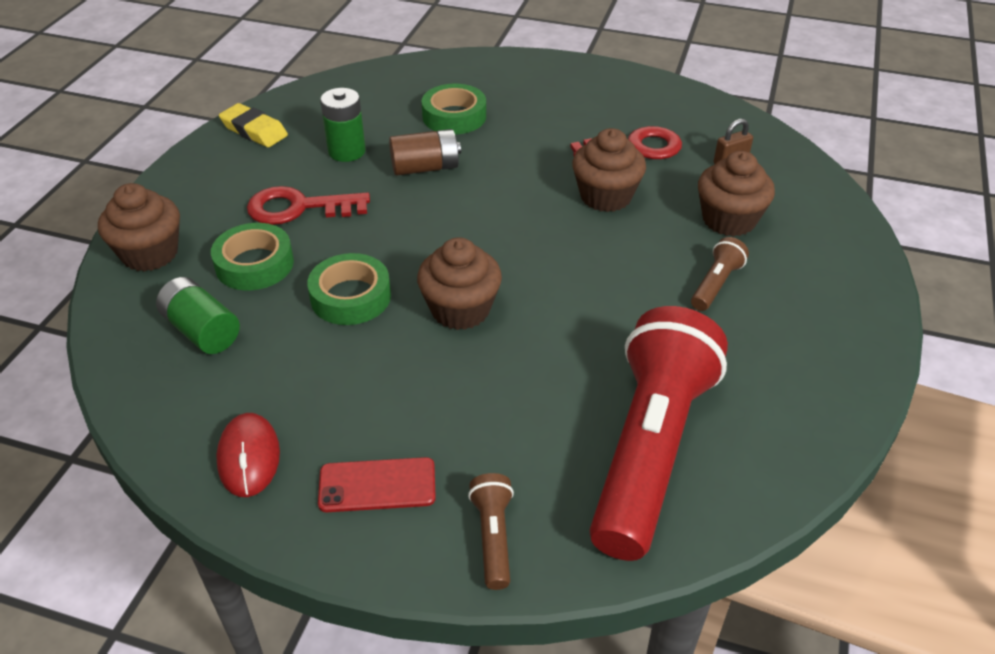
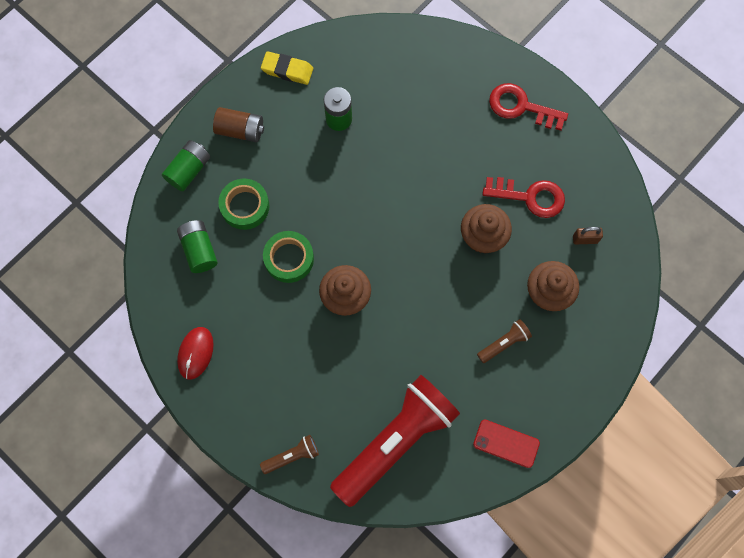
camera: 25 degrees right, 30 degrees up
brown cupcake [98,183,180,272] -> green battery [162,140,210,191]
yellow eraser [219,103,288,147] -> yellow eraser turned 45 degrees counterclockwise [261,51,313,85]
red key [247,186,370,225] -> red key moved to [489,83,568,130]
red phone [318,457,436,512] -> red phone moved to [473,420,540,468]
brown battery [389,129,461,176] -> brown battery moved to [213,107,264,142]
green tape [421,84,486,135] -> none
brown flashlight [468,473,514,590] -> brown flashlight turned 45 degrees clockwise [260,435,319,474]

